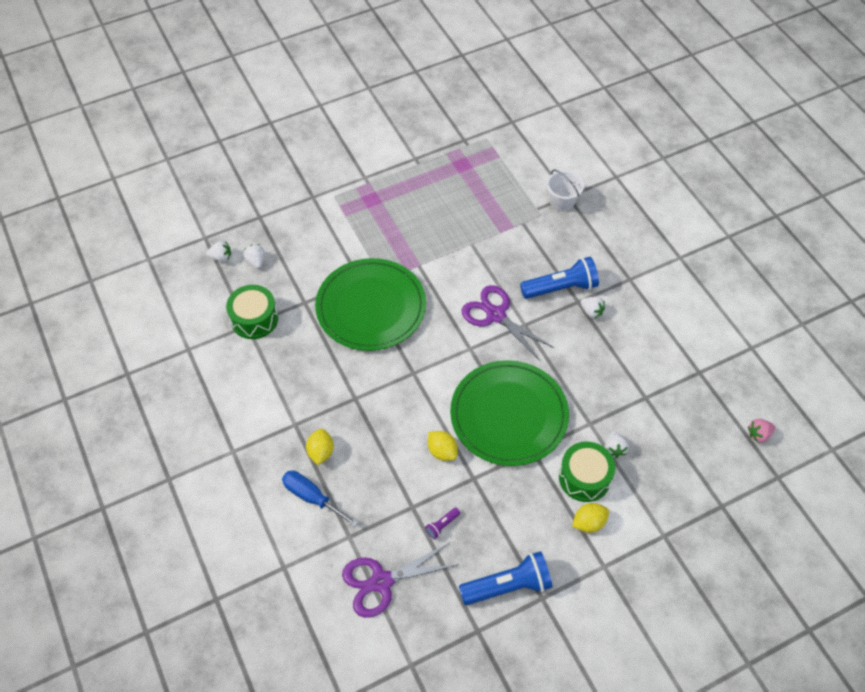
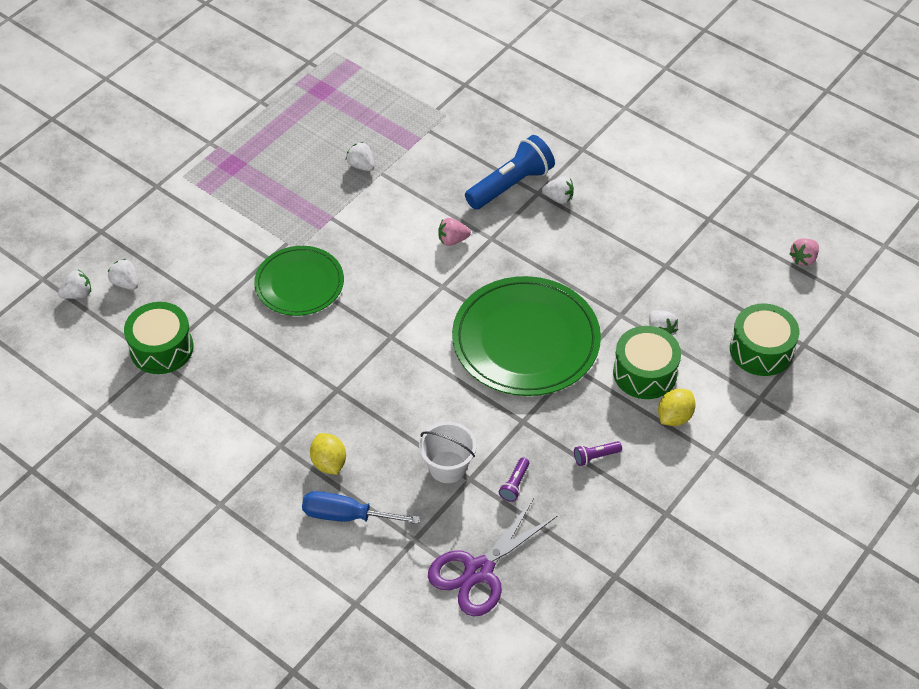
camera: 25 degrees left, 5 degrees down
green plate [315,258,426,351] -> green plate [254,246,344,316], size x0.62
yellow lemon [428,431,458,461] -> none
blue flashlight [459,551,553,605] -> none
purple scissors [461,285,554,361] -> pink strawberry [438,218,471,246]
white bucket [547,169,584,211] -> white bucket moved to [419,422,476,483]
none -> white strawberry [346,142,374,171]
none -> purple flashlight [574,441,622,466]
none -> green drum [730,303,799,376]

